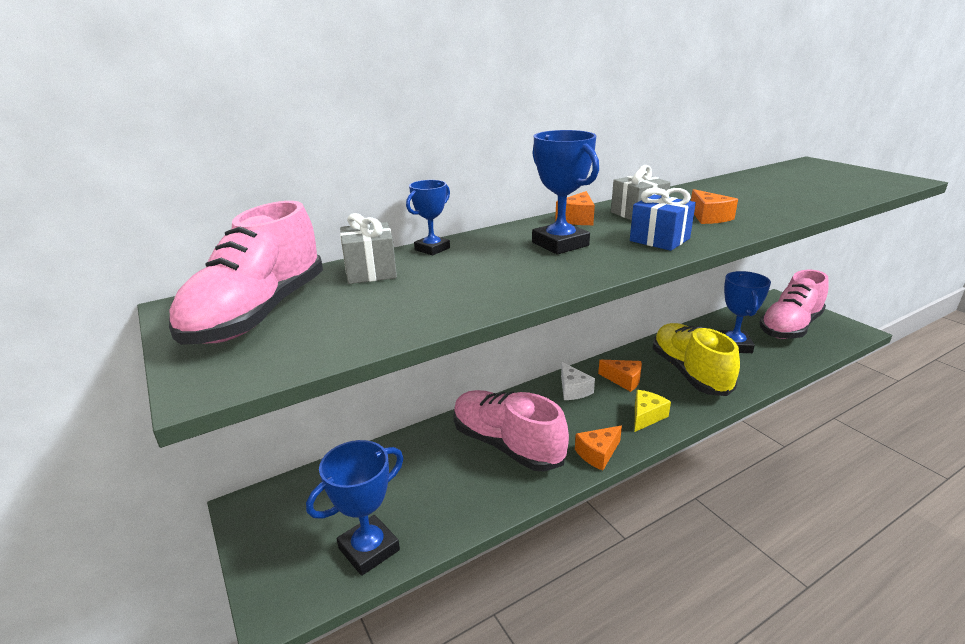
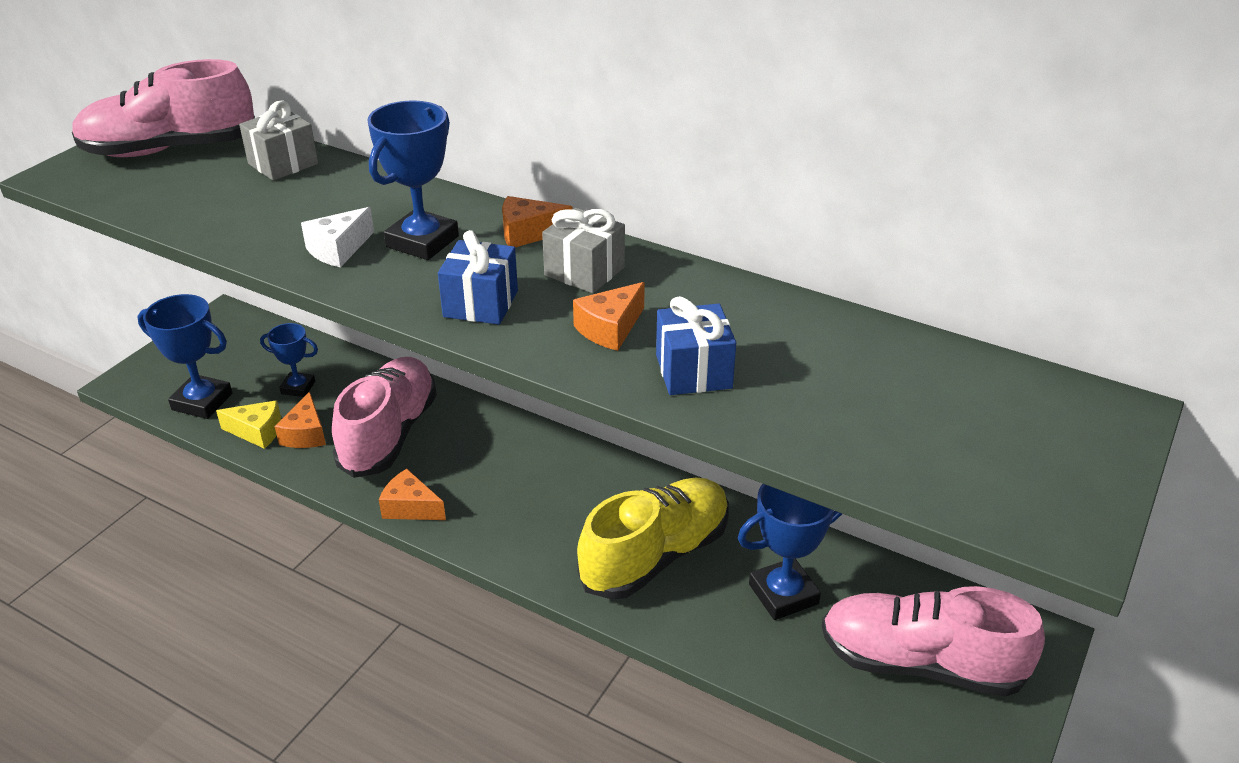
camera: 60 degrees right, 10 degrees up
blue trophy [406,180,450,255] -> blue trophy moved to [260,323,318,397]
white cheese [561,362,595,400] -> white cheese moved to [301,207,374,268]
orange cheese [598,360,642,392] -> orange cheese moved to [275,392,326,448]
yellow cheese [635,390,671,432] -> yellow cheese moved to [216,400,281,449]
none -> blue gift [656,296,736,395]

